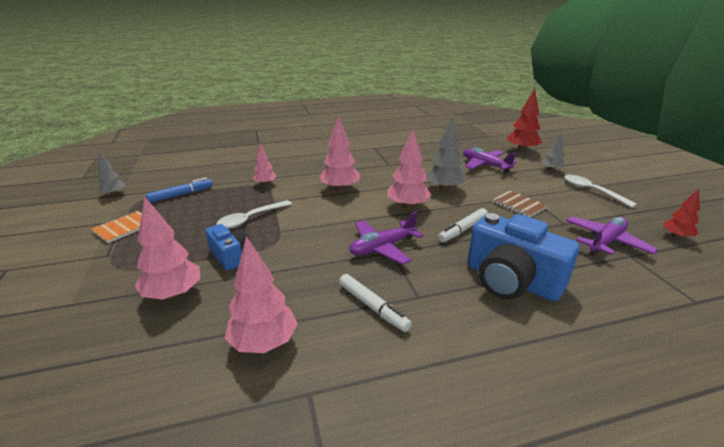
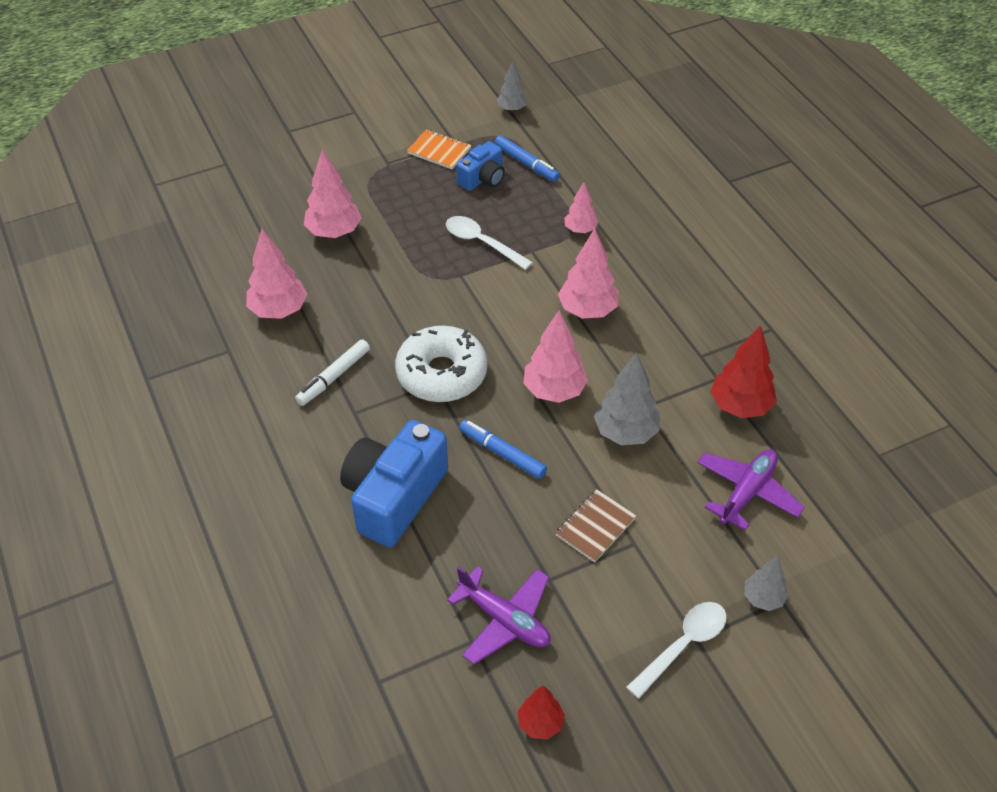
camera: 80 degrees right, 20 degrees up
blue camera [205,224,250,271] -> blue camera moved to [456,141,505,191]
purple plane [349,212,424,265] -> white donut [395,326,487,402]
white marker [438,208,488,242] -> blue marker [459,420,547,479]
red tree [507,89,542,152] -> red tree moved to [710,326,777,418]

